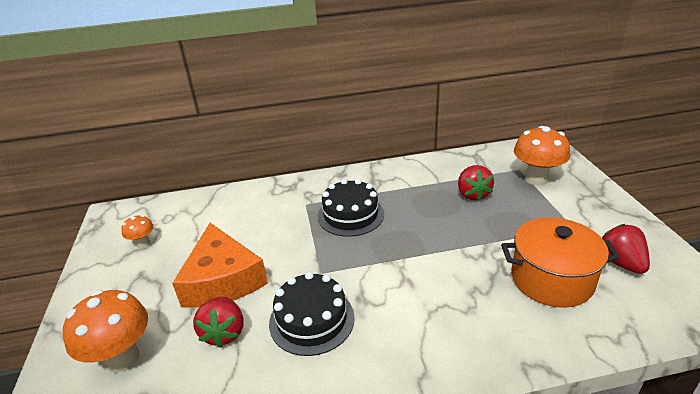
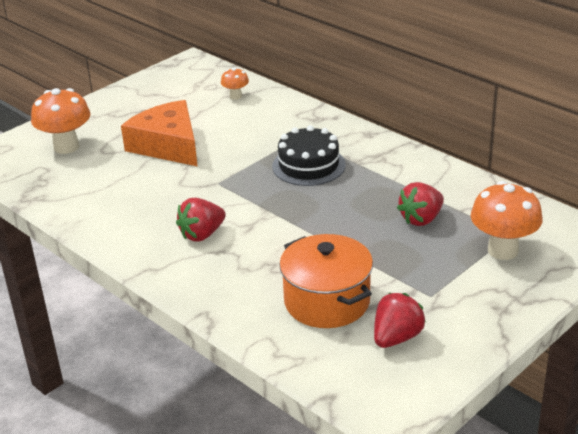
camera: 55 degrees right, 0 degrees up
orange mushroom [121,215,154,248] -> orange mushroom moved to [221,68,249,100]
orange cheese [172,223,268,308] -> orange cheese turned 105 degrees clockwise [121,100,198,167]
red strawberry [193,297,243,348] -> red strawberry moved to [176,198,226,242]
black cake [269,272,355,356] -> none

